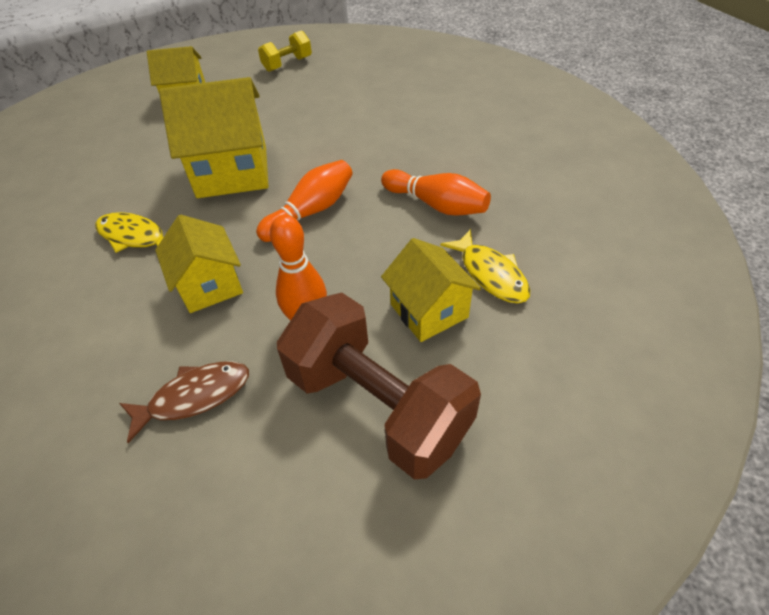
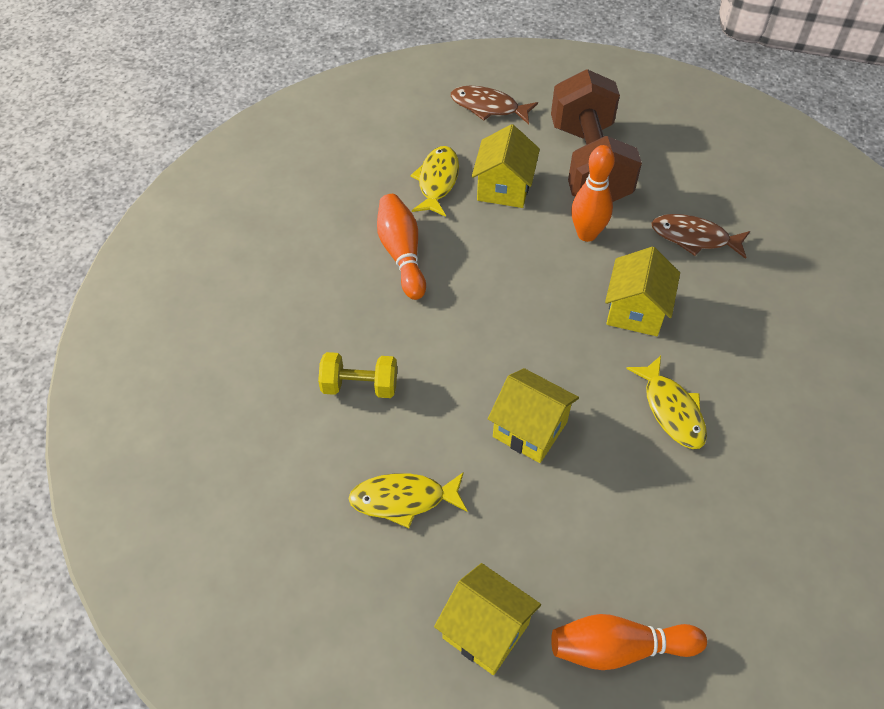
camera: 140 degrees left, 5 degrees up
yellow house [159,77,269,198] -> yellow house [488,368,579,463], size x0.63
orange bowling pin [256,160,353,242] -> orange bowling pin moved to [551,614,707,670]
yellow dumbbell [258,30,312,72] -> yellow dumbbell moved to [318,352,397,398]
none -> yellow fish [348,472,467,528]
none -> brown fish [451,86,538,124]

